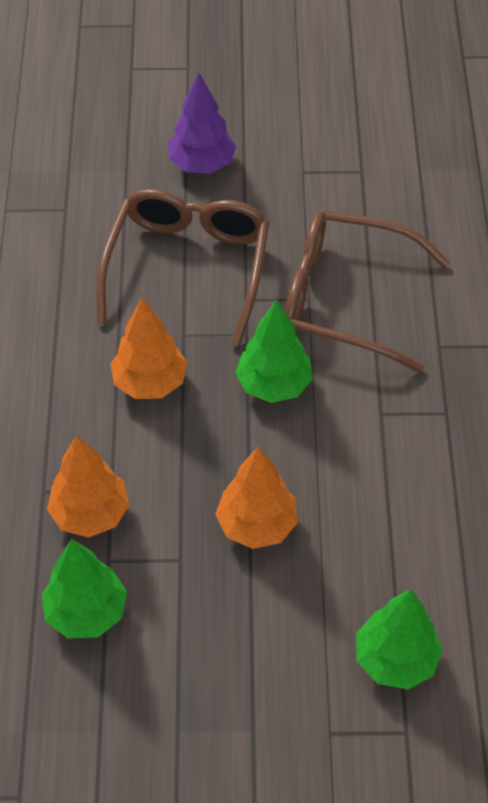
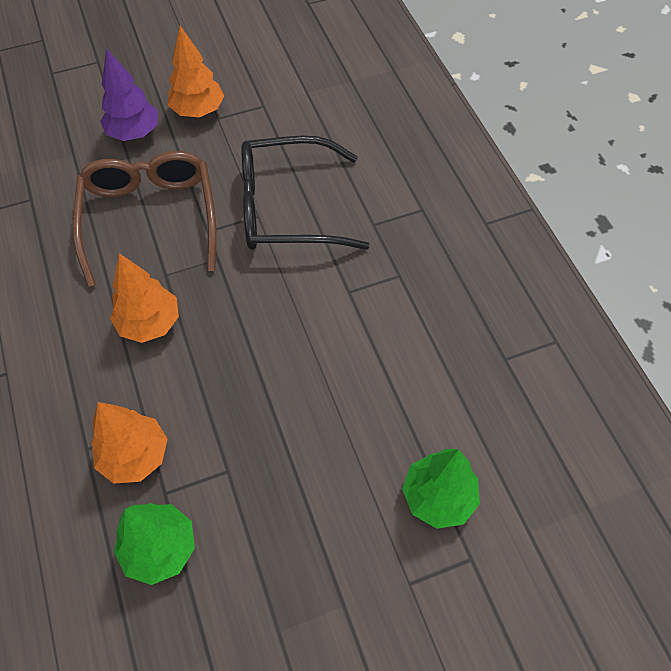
camera: 20 degrees left, 5 degrees up
orange tree [215,447,298,549] -> orange tree moved to [168,26,224,117]
green tree [235,300,313,403] -> none
brown glasses [285,210,450,373] -> black glasses [241,136,370,250]

